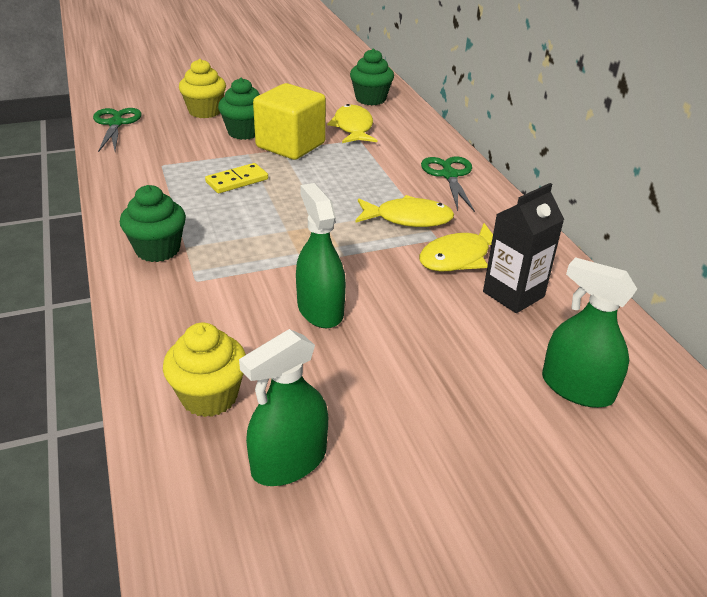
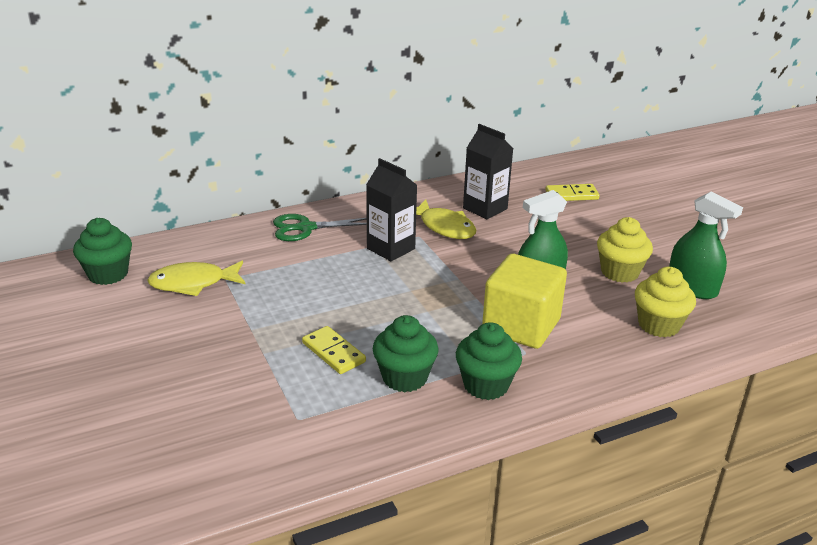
camera: 95 degrees left, 5 degrees down
green scissors [93,108,142,152] -> none
yellow cupcake [179,59,226,118] -> yellow cupcake moved to [597,217,653,283]
green cupcake [218,78,260,140] -> green cupcake moved to [373,315,439,392]
yellow cube [253,83,326,160] -> yellow cube moved to [482,254,567,349]
yellow fish [355,195,454,227] -> black carton [366,158,417,261]
green spray bottle [542,257,637,408] -> yellow domino [546,184,600,201]

